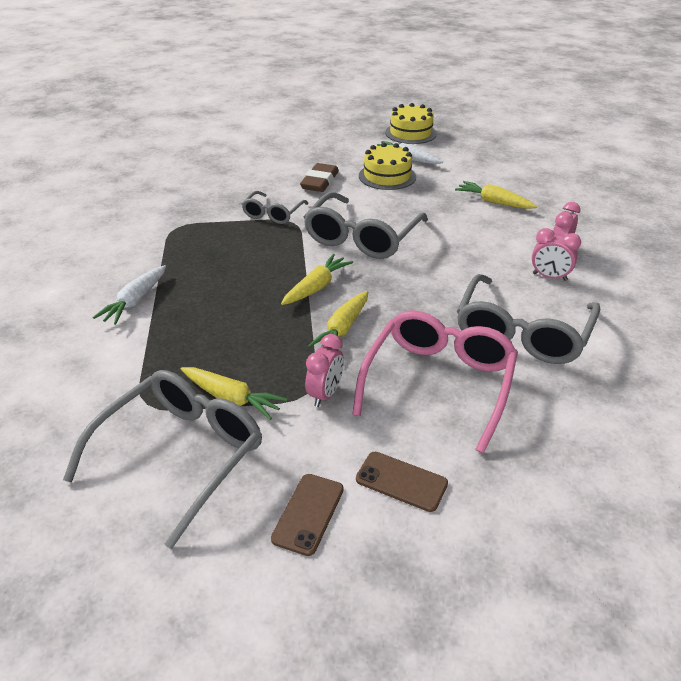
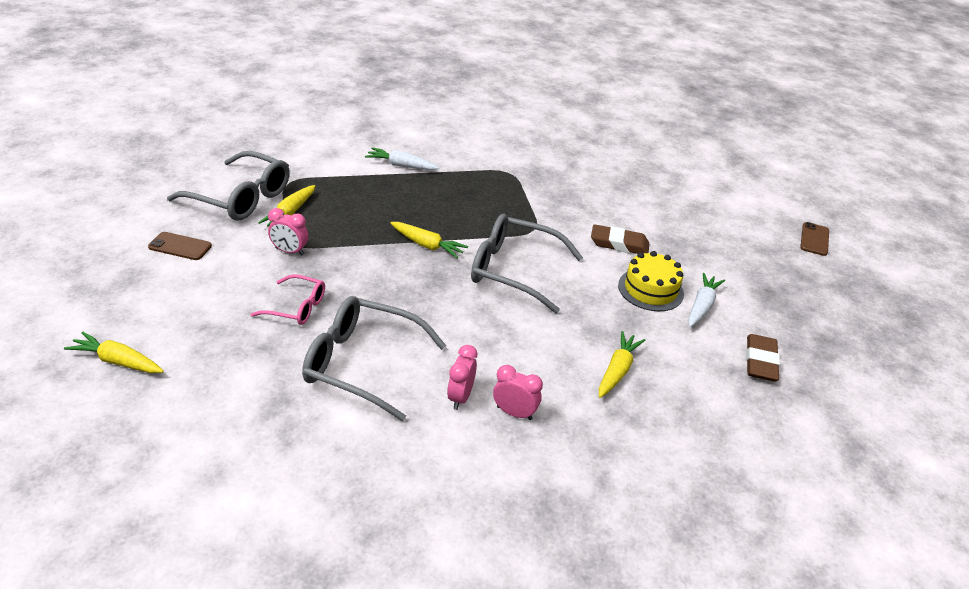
camera: 80 degrees right, 0 degrees up
grey glasses [242,191,308,224] -> none
yellow carrot [307,291,368,348] -> yellow carrot moved to [64,331,164,373]
pink glasses [352,310,518,453] -> pink glasses [251,274,325,325], size x0.55
brown phone [356,452,448,512] -> brown phone moved to [800,222,829,256]
yellow cake [385,103,437,144] -> none
none -> brown eraser [746,334,780,382]

